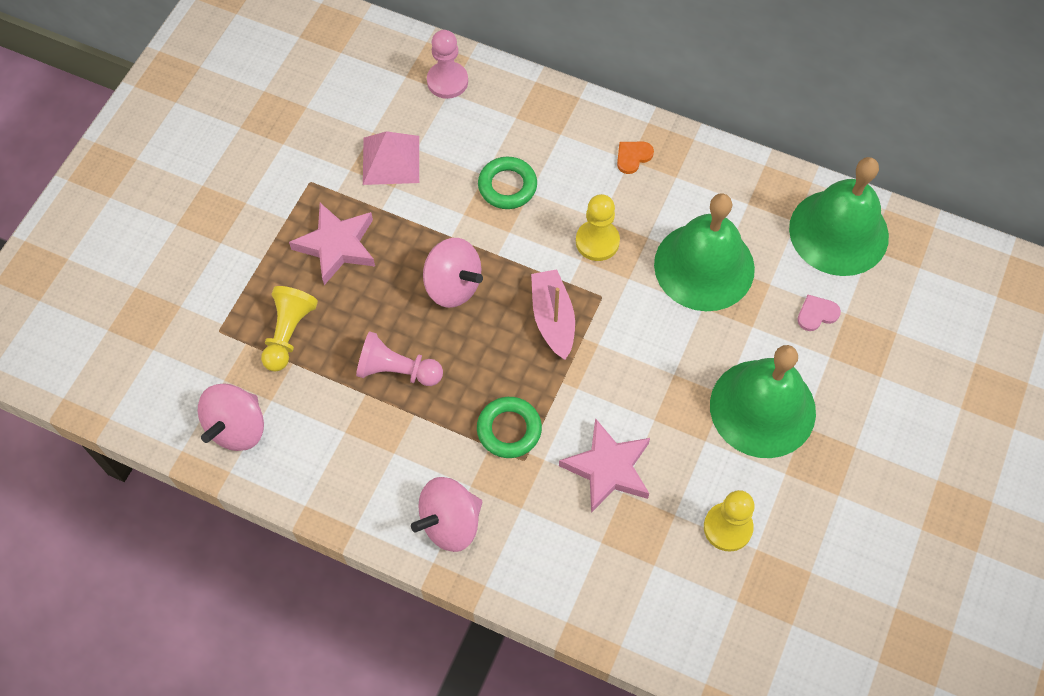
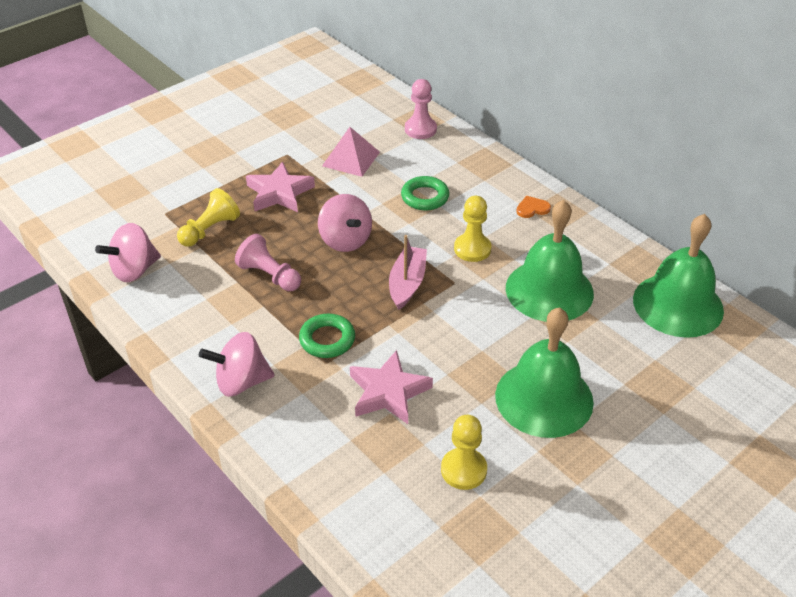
camera: 25 degrees right, 20 degrees down
pink heart [797,295,841,331] -> none

